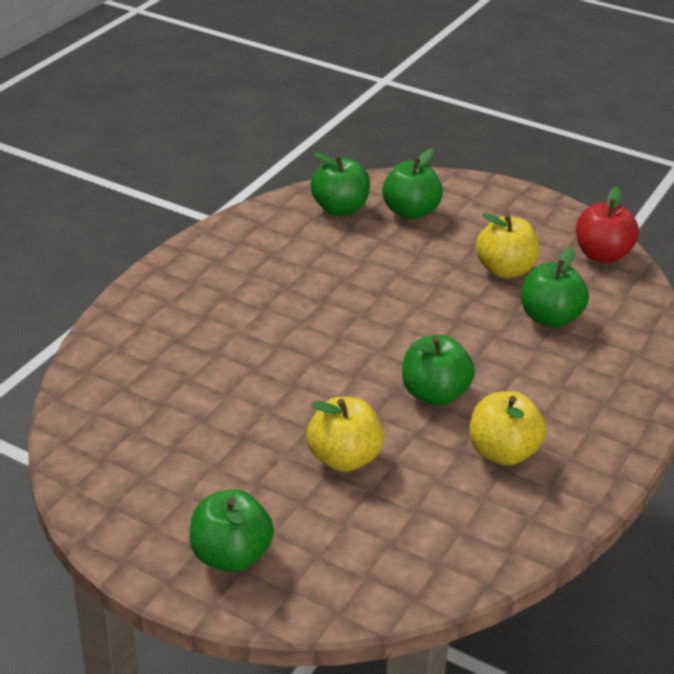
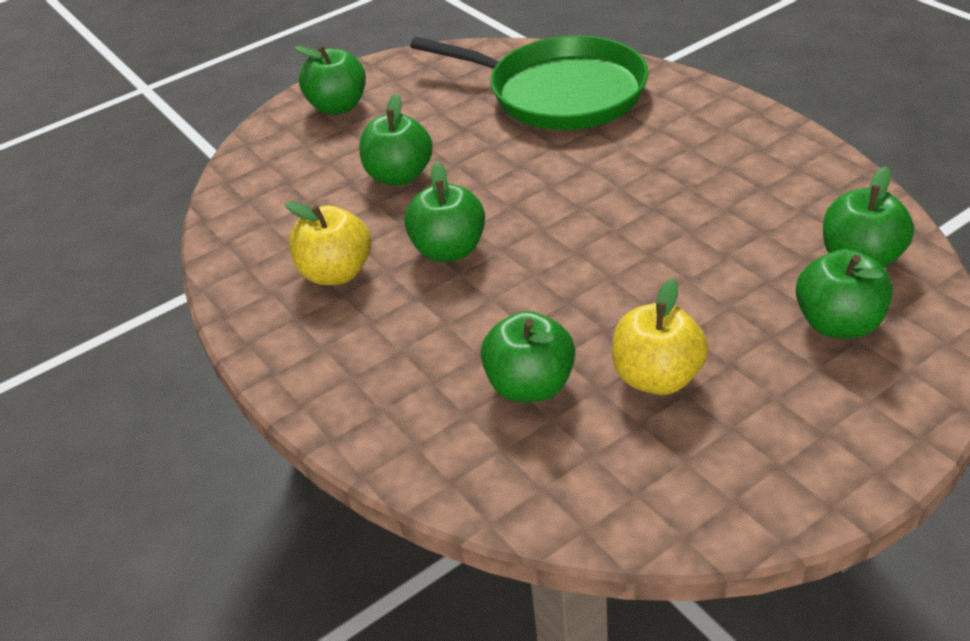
camera: 120 degrees right, 5 degrees up
yellow apple [306,397,384,472] -> green apple [359,93,433,185]
red apple [576,187,639,263] -> none
none -> green pan [410,36,649,130]

